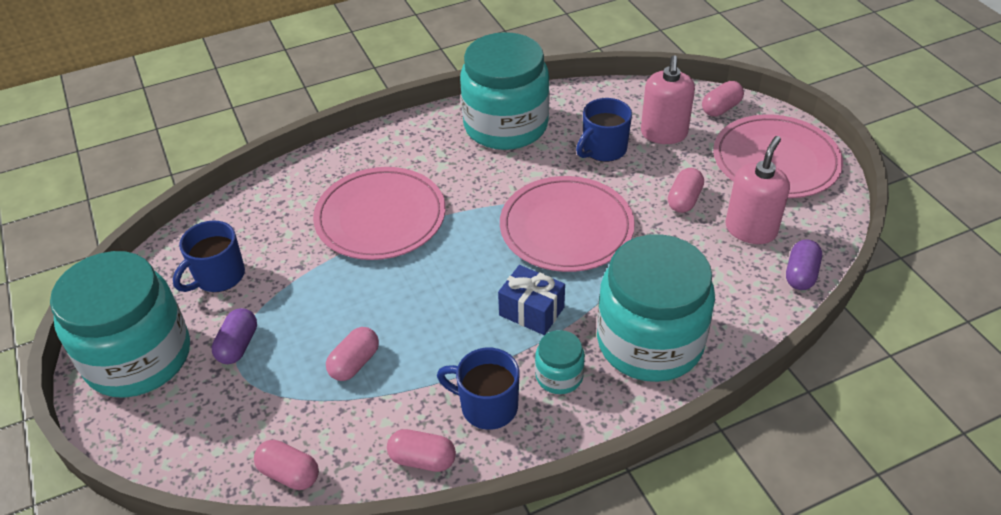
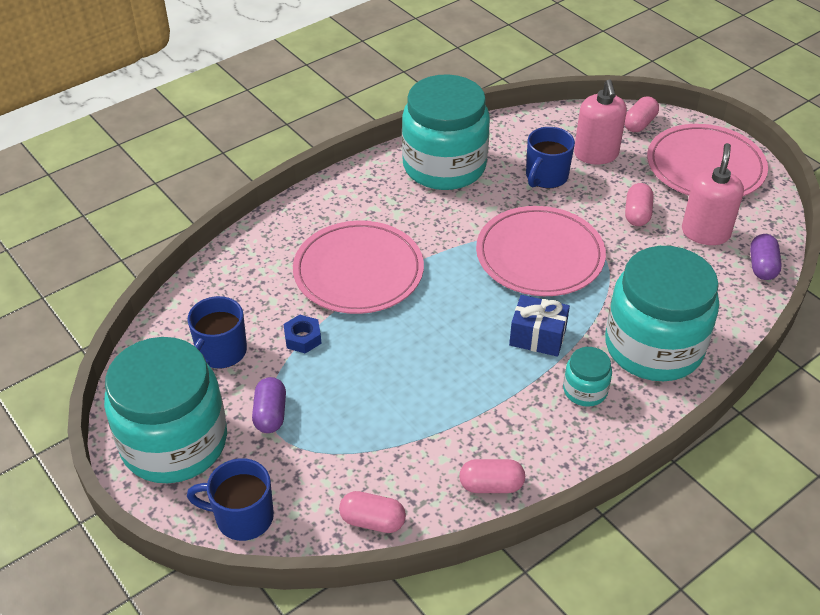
camera: 15 degrees left, 0 degrees up
pink capsule [326,327,379,381] -> none
blue mug [437,348,519,430] -> blue mug moved to [187,458,274,541]
none -> blue nut [283,315,322,353]

